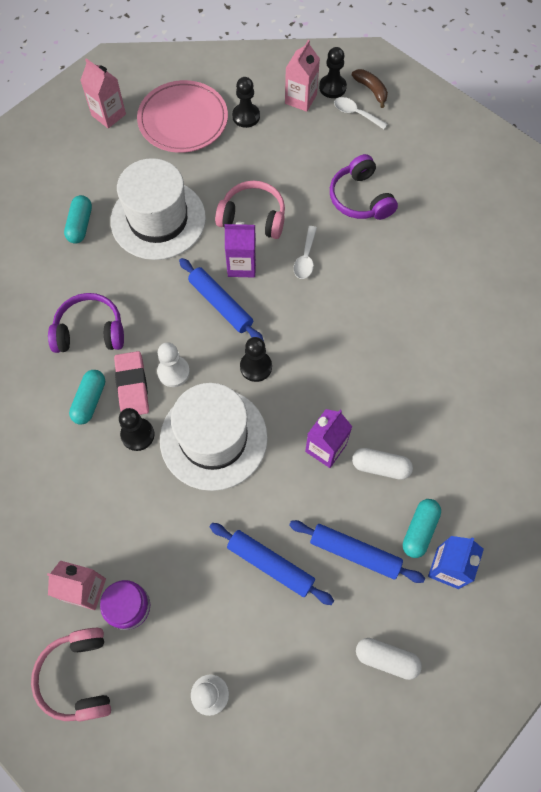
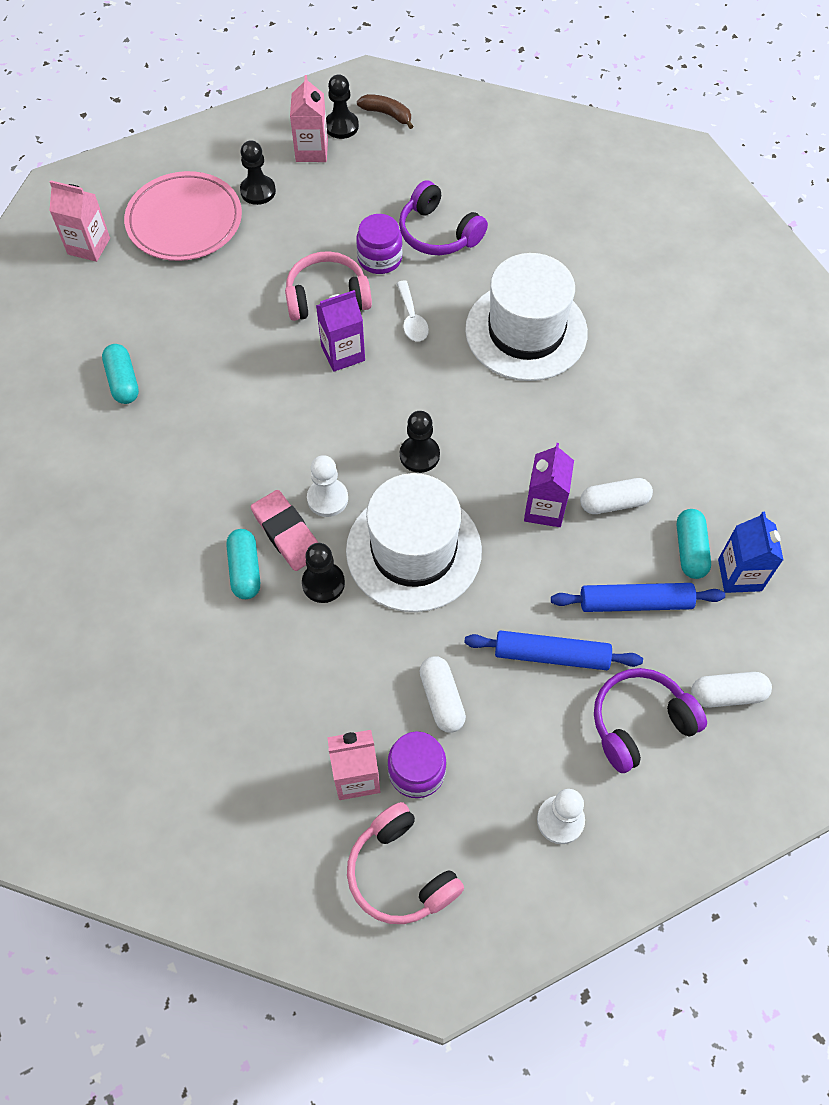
camera: 25 degrees left, 5 degrees down
purple headphones [48,293,124,353] -> purple headphones moved to [594,668,707,773]
white hat [110,158,206,260] -> white hat moved to [465,253,588,381]
blue rolling pin [179,258,264,341] -> none
white spoon [334,97,388,129] -> none
none -> purple jar [356,214,403,274]
none -> white capsule [419,656,466,733]

